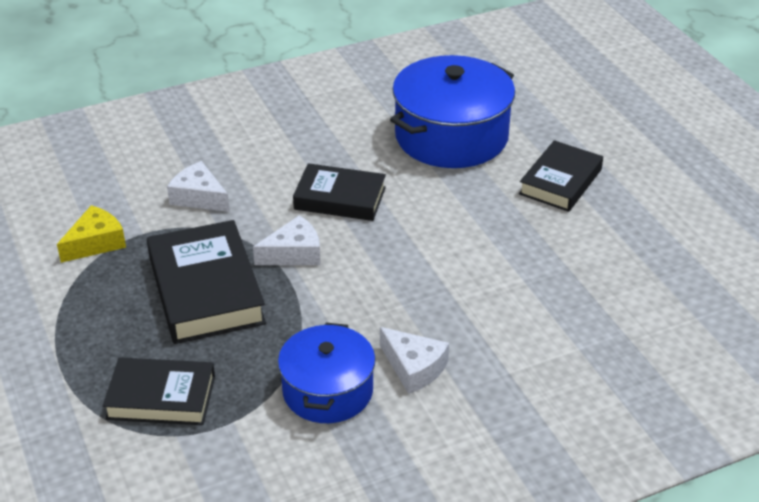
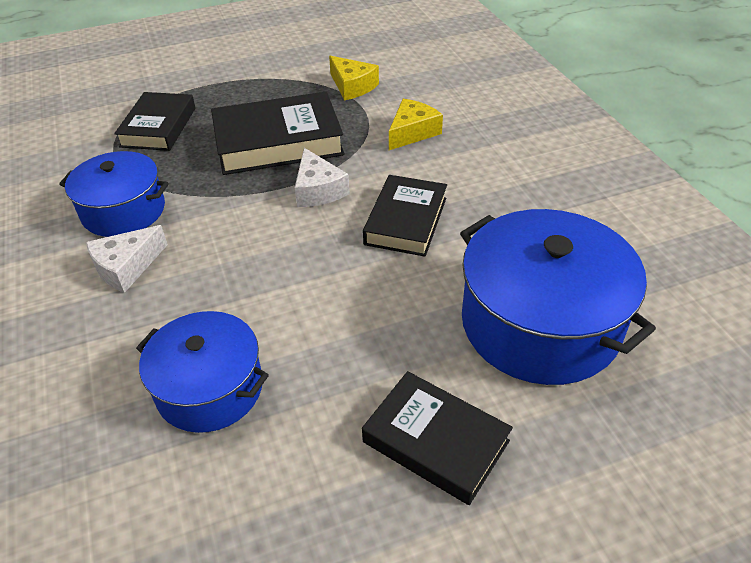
camera: 95 degrees right, 5 degrees up
white cheese [167,161,230,212] -> yellow cheese [389,99,443,150]
none -> blue pot [136,311,269,433]

